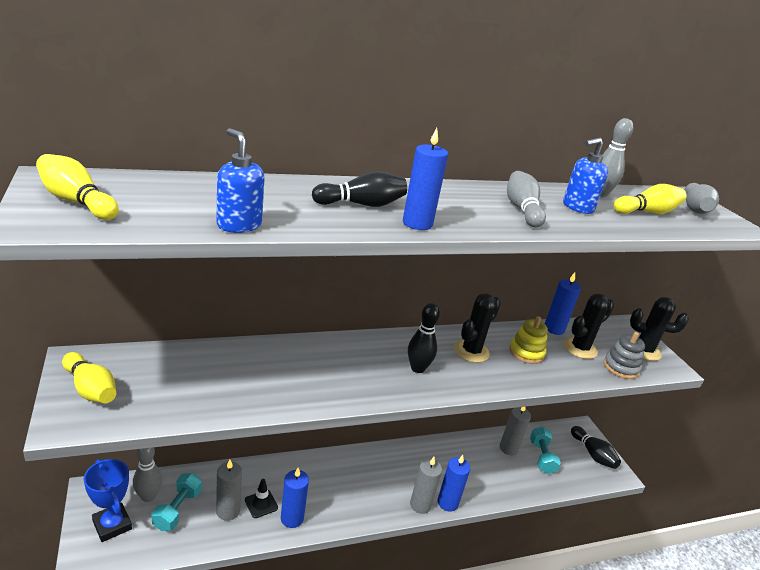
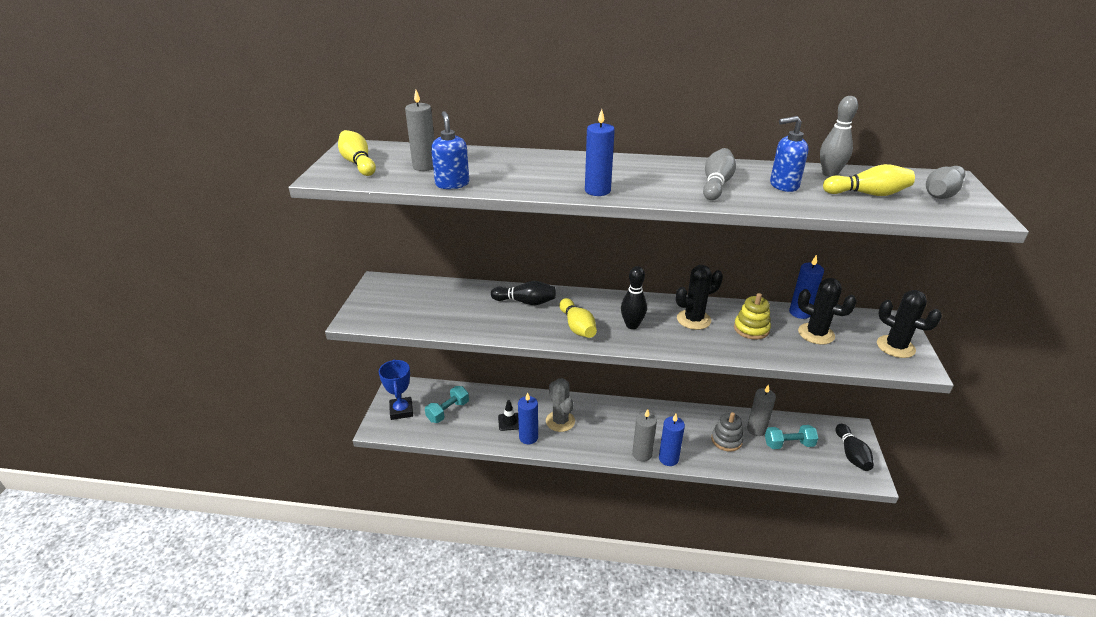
camera: 30 degrees right, 5 degrees up
yellow bowling pin [62,352,116,403] -> yellow bowling pin moved to [559,298,597,338]
grey bowling pin [133,447,163,502] -> none
grey candle [216,460,242,521] -> grey candle moved to [405,90,434,171]
black bowling pin [312,171,407,207] -> black bowling pin moved to [491,281,556,305]
turquoise dumbbell [530,427,561,474] -> turquoise dumbbell turned 60 degrees clockwise [765,425,818,449]
black cactus [563,294,614,359] -> black cactus turned 45 degrees clockwise [798,278,857,344]
grey stacking toy [604,332,645,379] -> grey stacking toy moved to [711,412,743,452]
none -> grey cactus [546,378,575,432]

